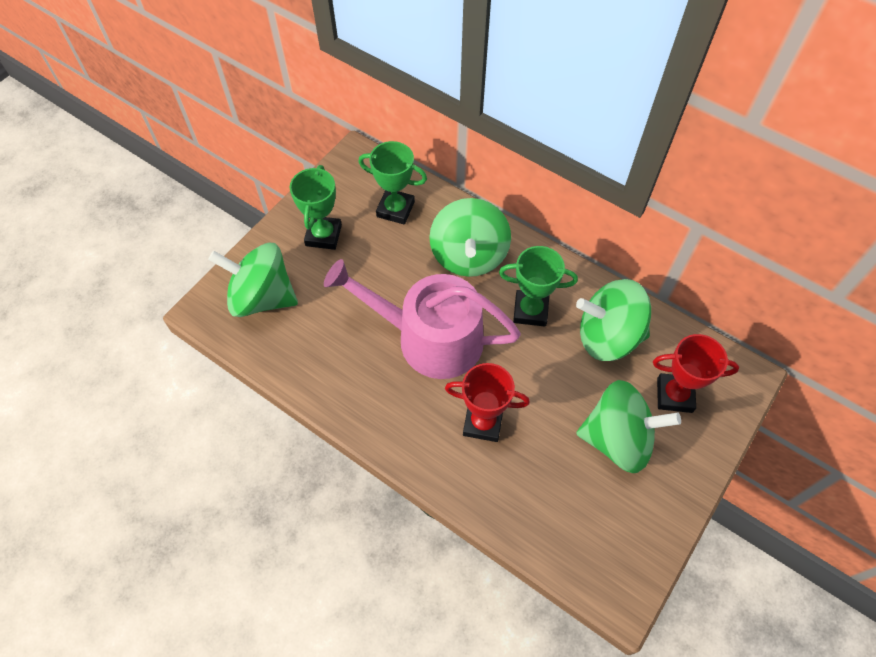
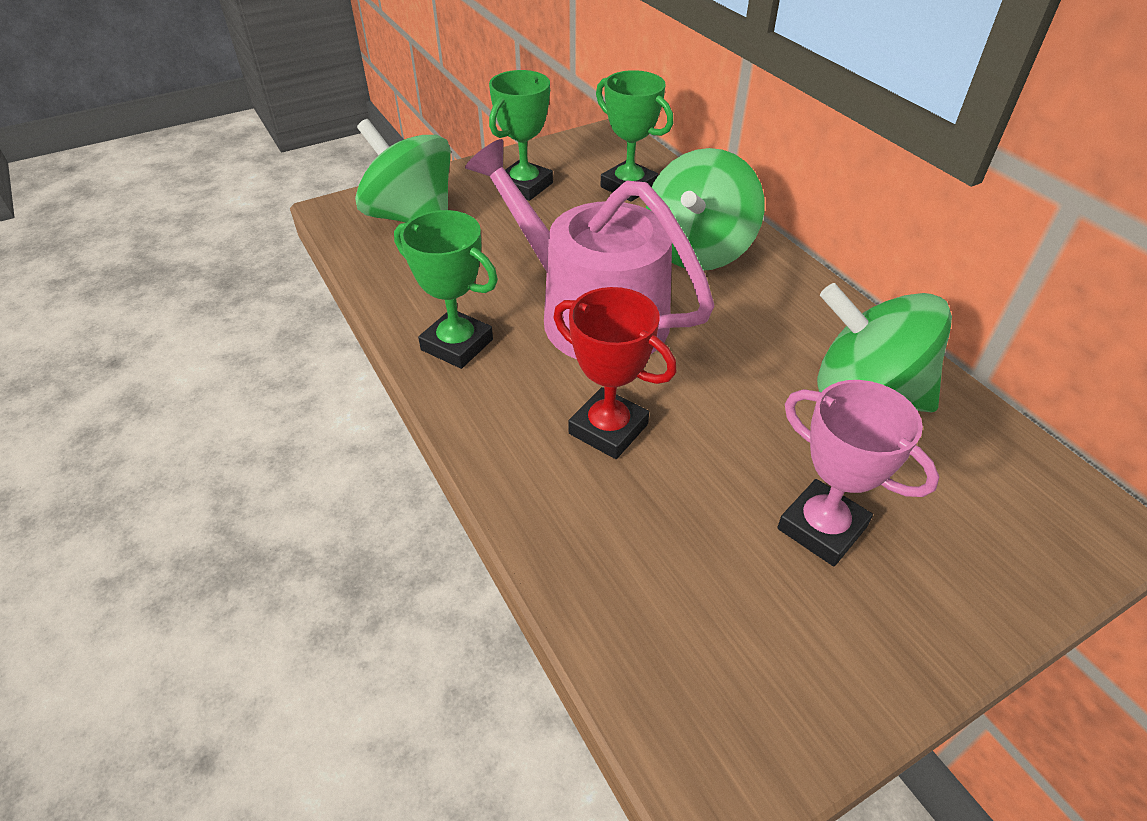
camera: 25 degrees right, 15 degrees down
green trophy [499,246,578,327] -> green trophy moved to [394,210,498,369]
green spinning top [576,380,681,473] -> pink trophy [777,380,939,566]
red trophy [653,334,739,413] -> none

